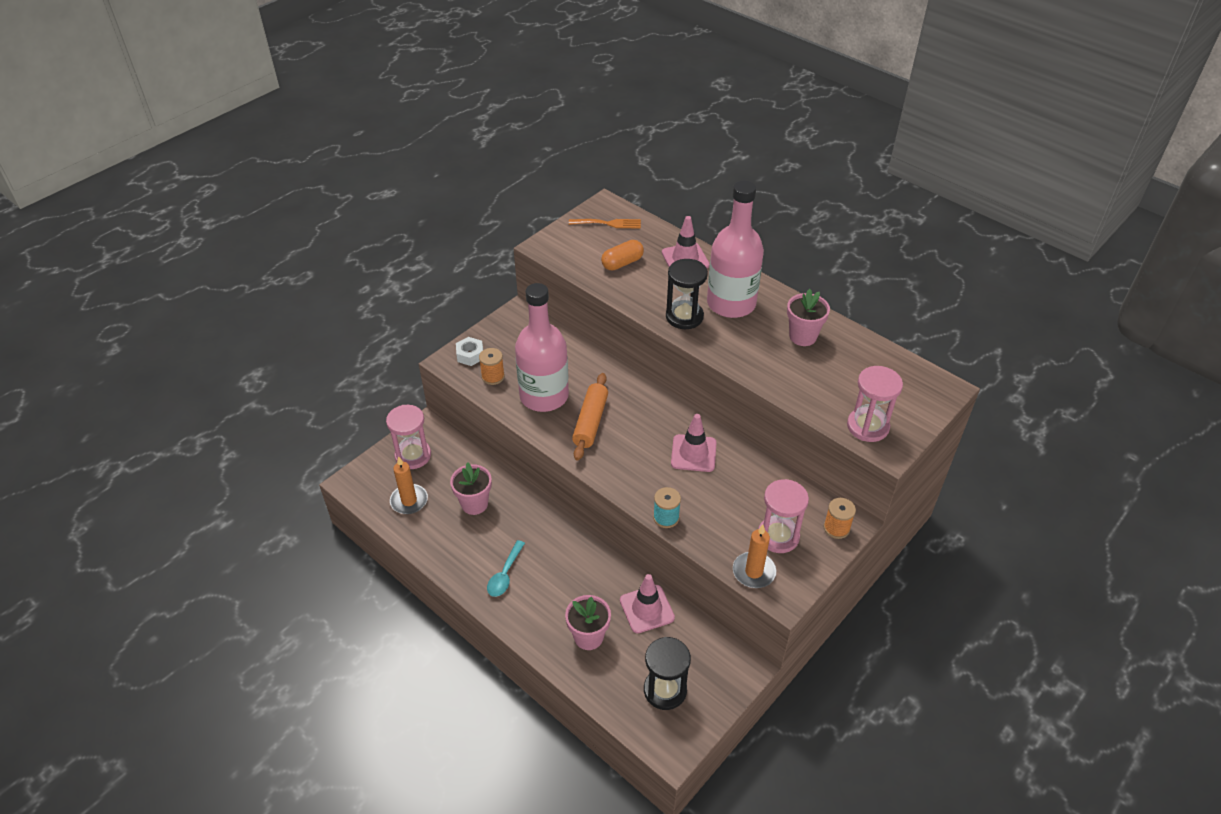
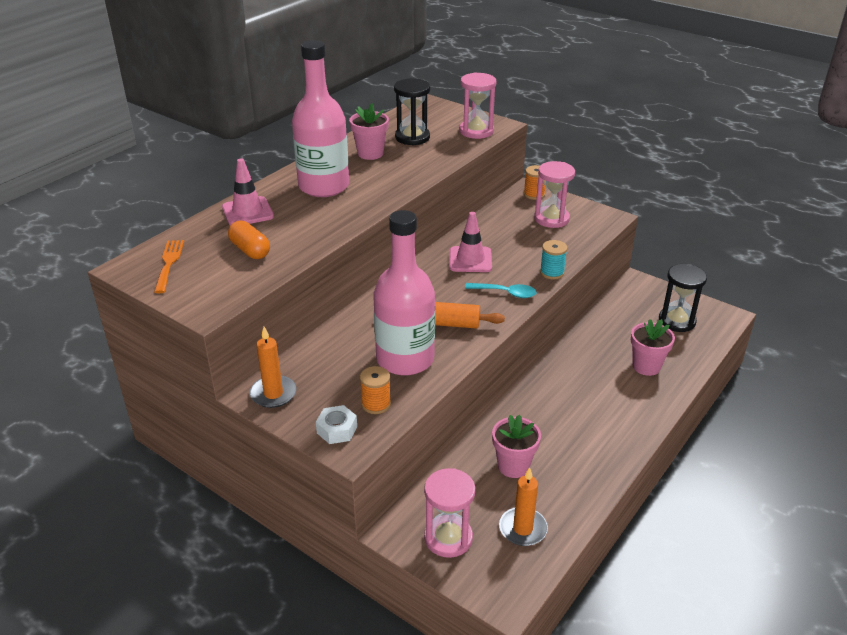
camera: 95 degrees left, 10 degrees down
turquoise spoon [487,540,525,597] -> turquoise spoon moved to [465,283,536,298]
pink traffic cone [620,574,675,634] -> none
black hourglass [666,259,708,329] -> black hourglass moved to [394,78,430,145]
orange candle [733,525,776,588] -> orange candle moved to [250,327,297,408]

